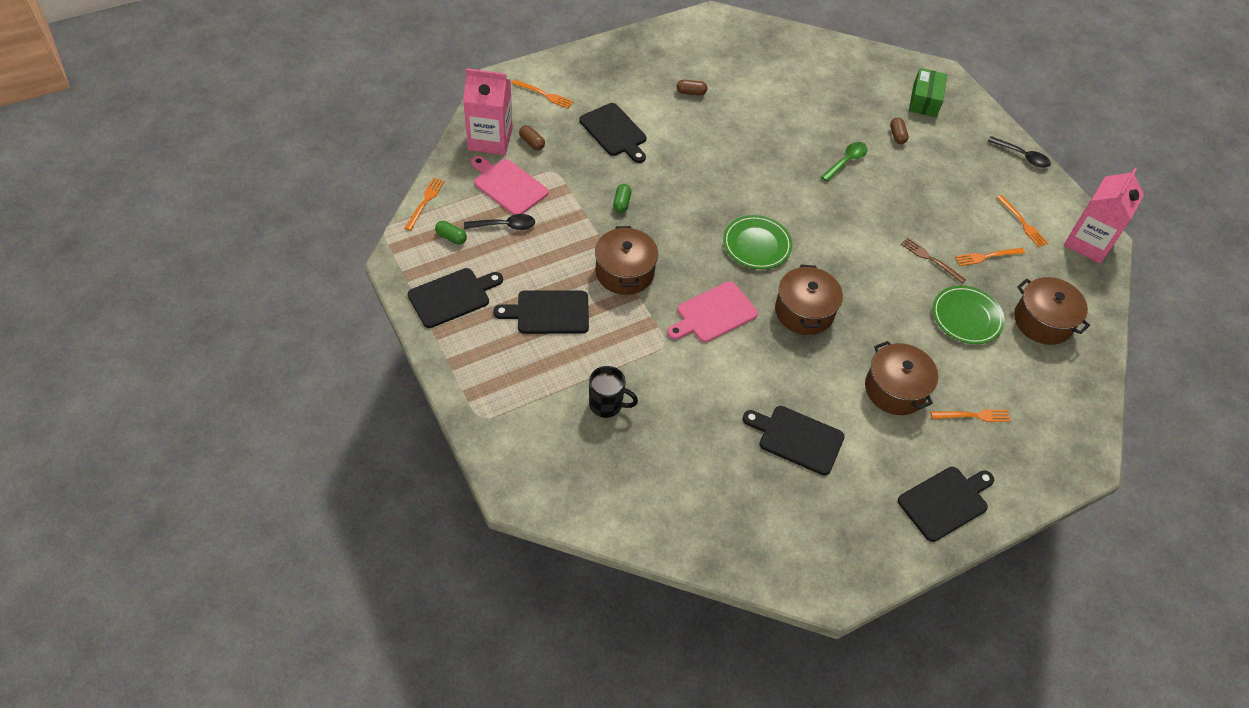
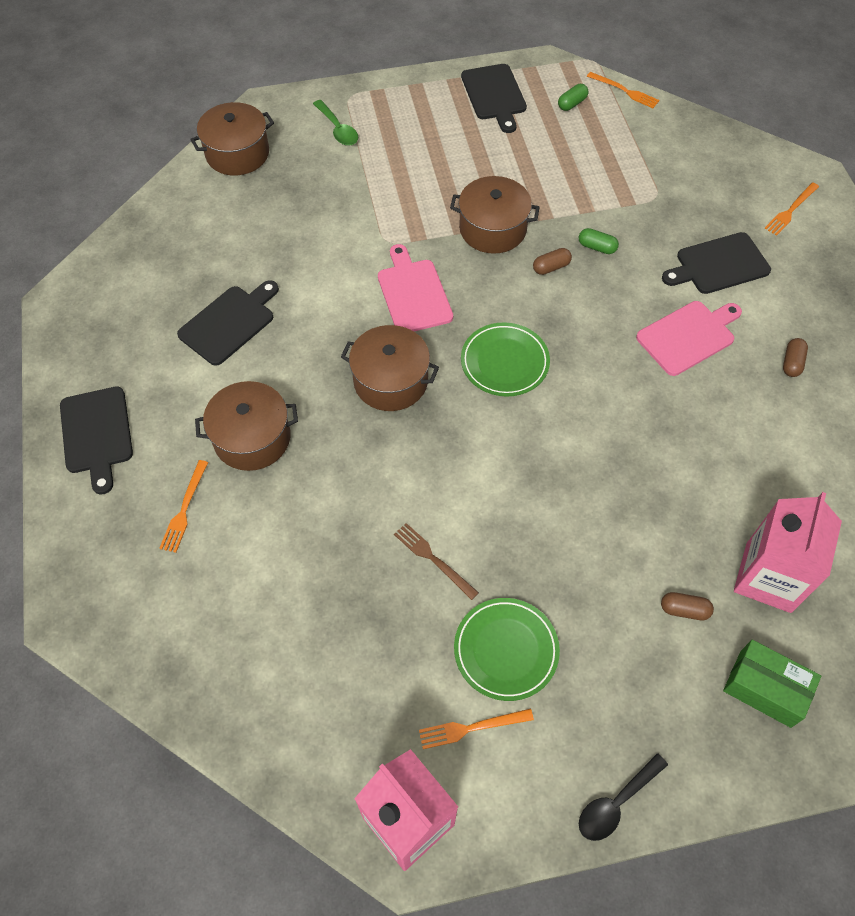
camera: 110 degrees right, 5 degrees up
pink carton [463,68,513,155] -> pink carton moved to [734,492,842,613]
black spoon [464,214,535,230] -> none
pink cutting board [471,156,548,215] -> pink cutting board moved to [636,301,742,376]
black cutting board [493,290,589,334] -> none
brown capsule [519,125,545,150] -> brown capsule moved to [533,248,572,275]
black mug [589,366,638,418] -> none
green spoon [821,142,868,182] -> green spoon moved to [313,100,358,146]
brown fork [901,238,966,283] -> brown fork turned 105 degrees counterclockwise [394,523,479,600]
green plate [933,285,1005,344] -> green plate moved to [454,598,560,701]
orange fork [955,248,1025,266] -> none
brown pot [1014,277,1090,345] -> brown pot moved to [190,102,274,175]

